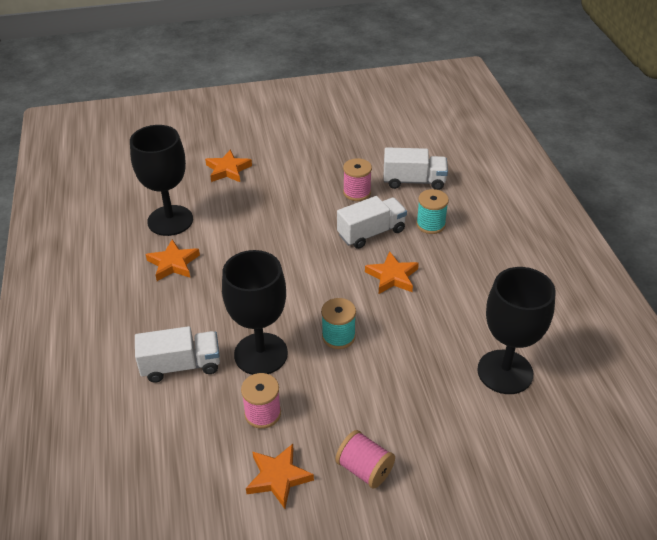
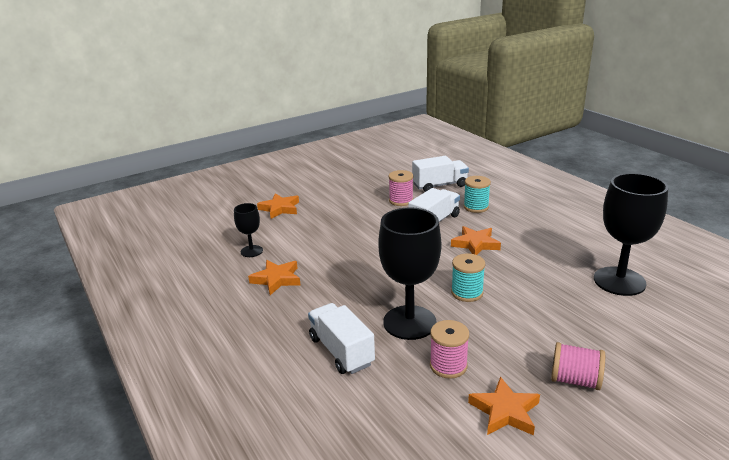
camera: 20 degrees left, 15 degrees down
black goblet [130,125,193,236] -> black goblet [234,203,263,257], size x0.51
white truck [135,326,220,383] -> white truck turned 90 degrees counterclockwise [308,303,375,374]

